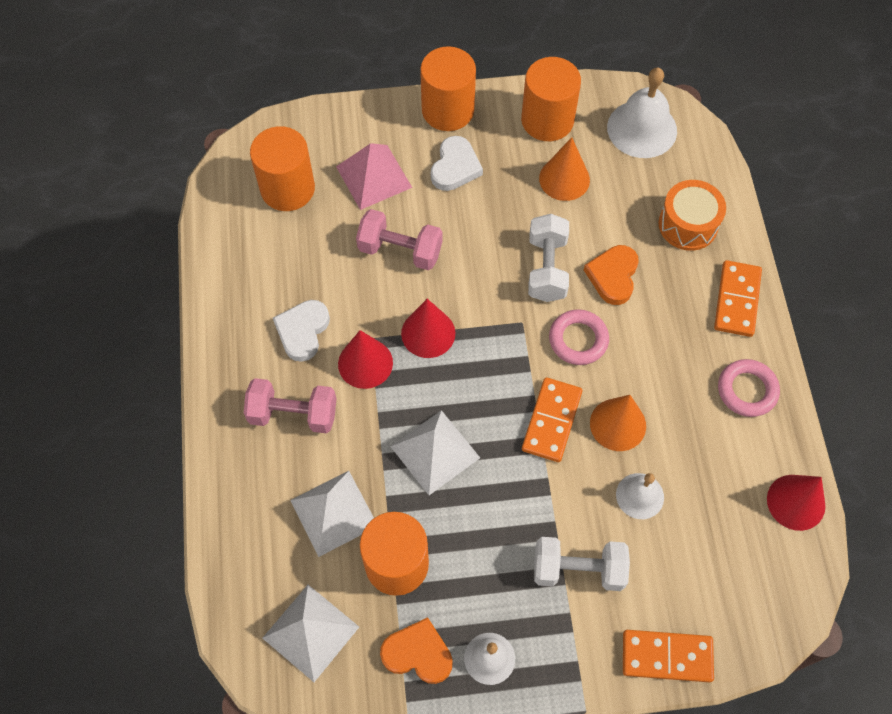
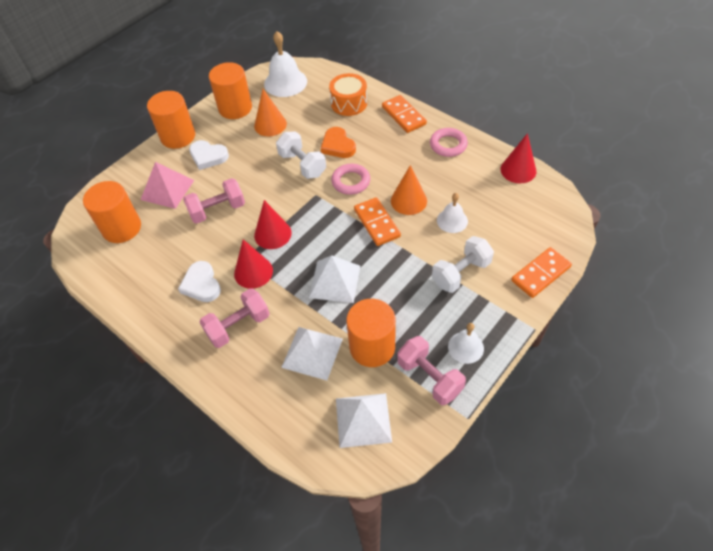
camera: 40 degrees left, 10 degrees down
orange heart [380,617,453,684] -> pink dumbbell [397,336,466,405]
white heart [431,136,483,191] -> white heart turned 135 degrees clockwise [189,140,229,170]

